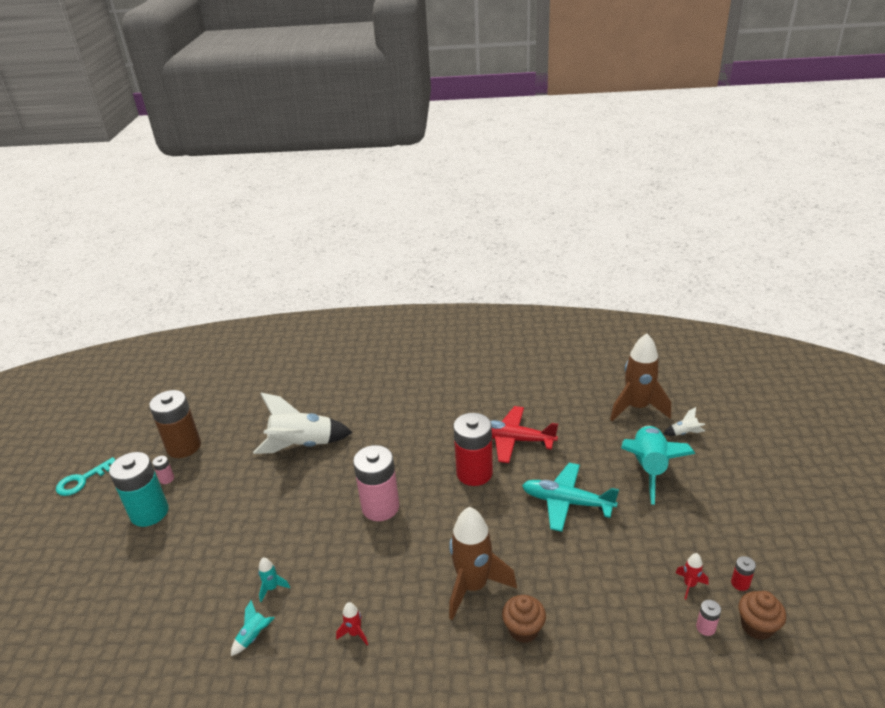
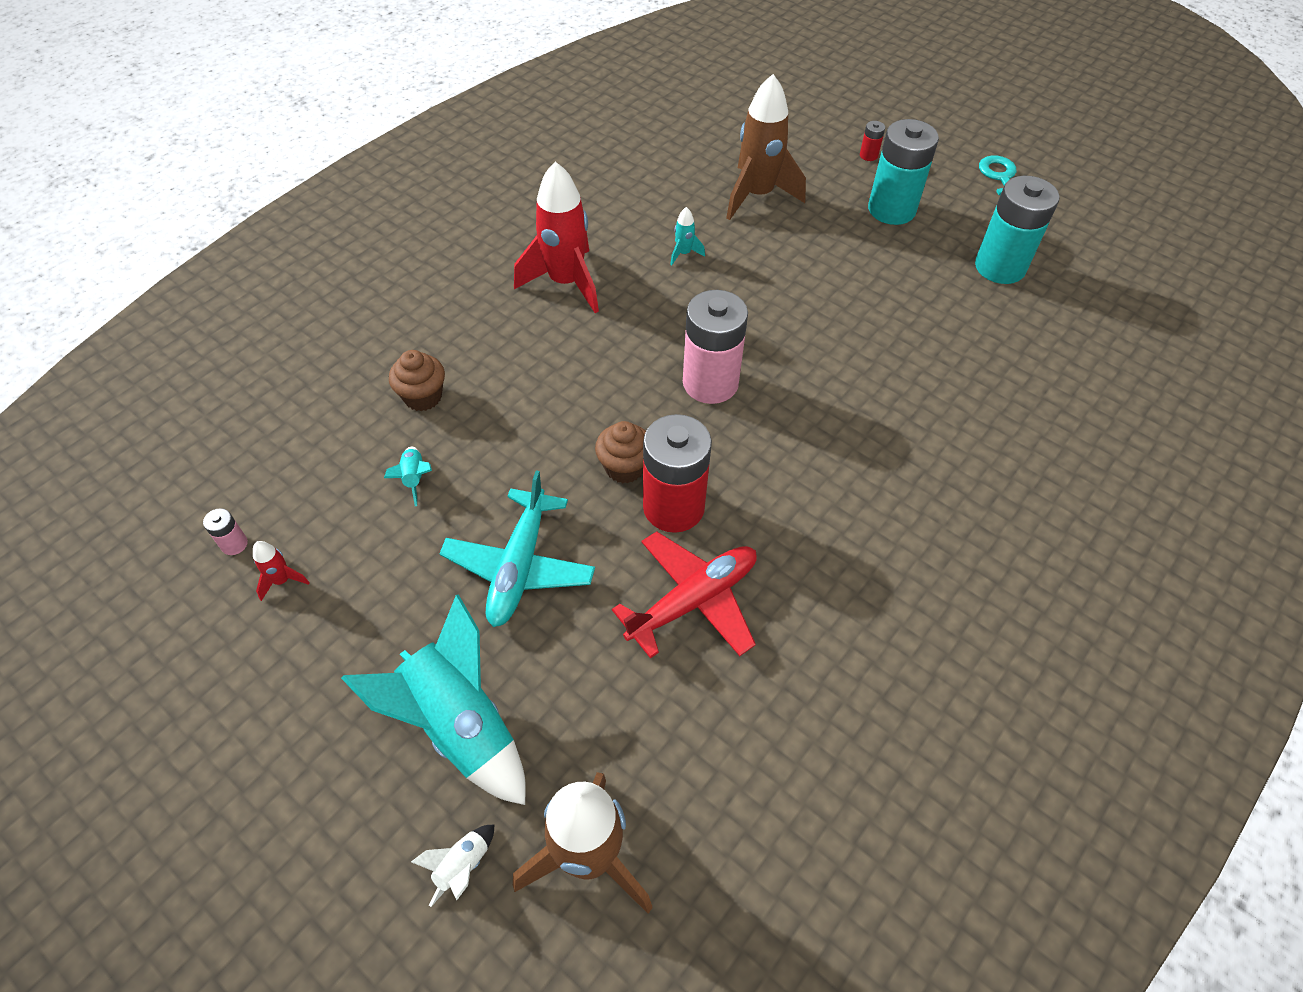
camera: 125 degrees right, 20 degrees up
brown battery [149,390,201,458] -> turquoise battery [975,176,1060,284]
pink battery [152,456,174,484] -> none
turquoise rocket [231,600,275,656] -> turquoise rocket moved to [384,447,432,506]
white rocket [253,393,353,454] -> none
red rocket [336,602,368,645] -> red rocket [514,162,599,313], size x2.39
brown rocket [449,507,517,620] -> brown rocket moved to [726,74,806,220]
turquoise plane [522,463,619,532] -> turquoise plane turned 135 degrees clockwise [439,470,595,627]
red battery [731,556,756,591] -> red battery moved to [860,121,885,161]
brown cupcake [739,591,786,640] -> brown cupcake moved to [595,421,646,483]

